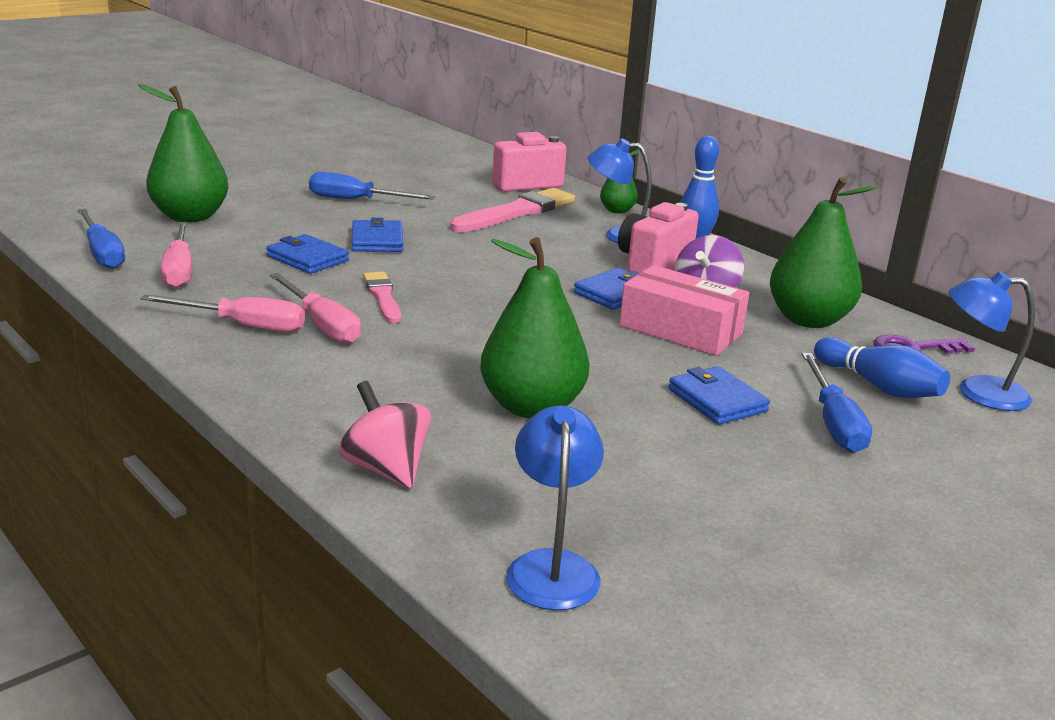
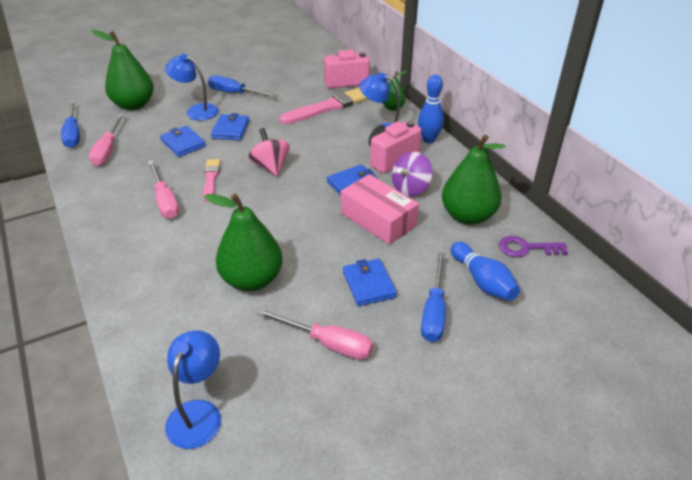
camera: 15 degrees right, 15 degrees up
pink screwdriver [140,294,305,332] -> pink screwdriver moved to [256,309,373,360]
pink spinning top [339,381,431,489] -> pink spinning top moved to [248,128,290,177]
blue lamp [948,271,1035,411] -> blue lamp moved to [165,54,219,120]

